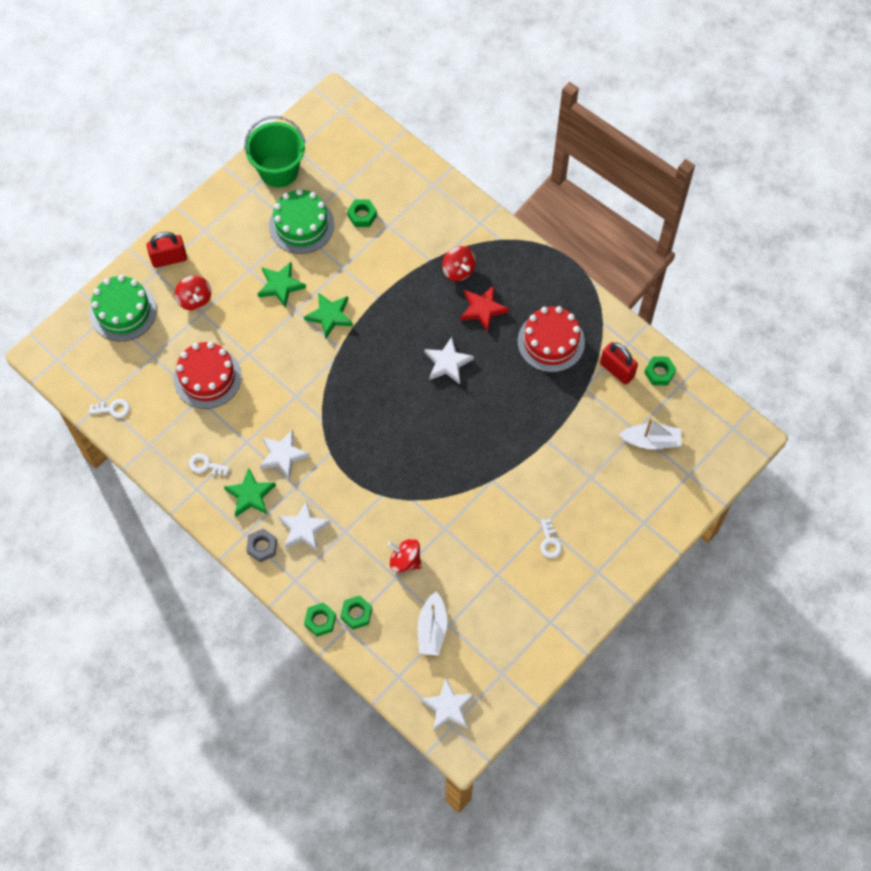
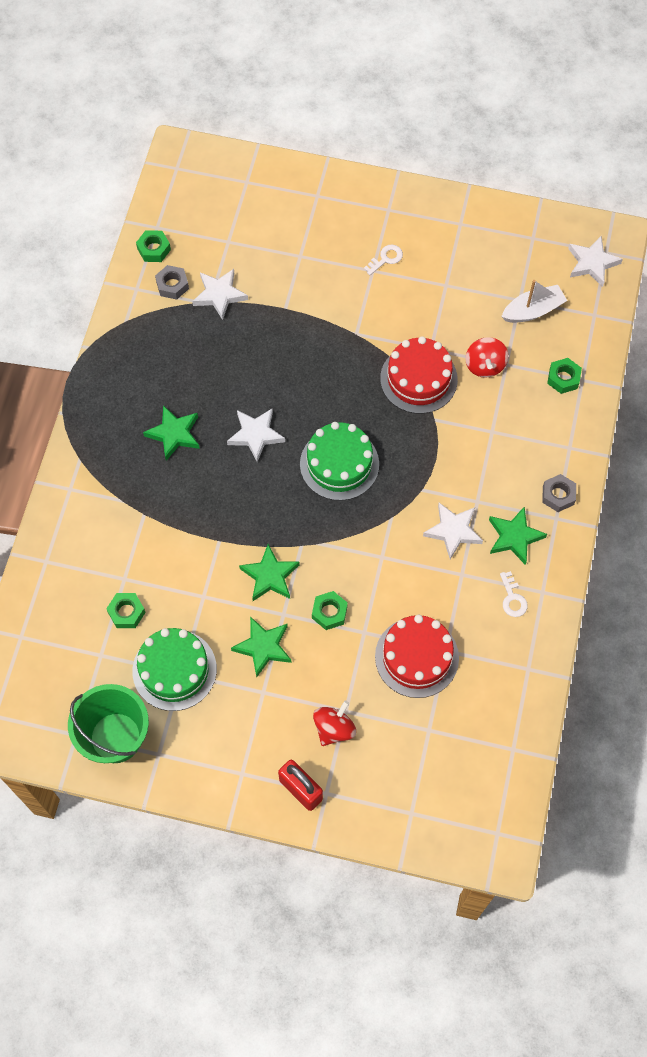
camera: 120 degrees left, 0 degrees up
white key [89,399,130,418] -> none
green cake [90,275,157,341] -> green cake moved to [300,422,379,501]
white star [278,501,330,551] -> white star moved to [192,269,248,320]
green nut [304,602,336,637] -> green nut moved to [312,591,348,630]
red spinning top [442,246,476,281] -> none
red star [460,286,509,332] -> green star [143,405,200,461]
red cake [518,306,585,372] -> red cake moved to [380,336,458,414]
red padlock [600,342,638,385] -> grey nut [155,265,189,300]
white boat [619,418,681,449] -> none

